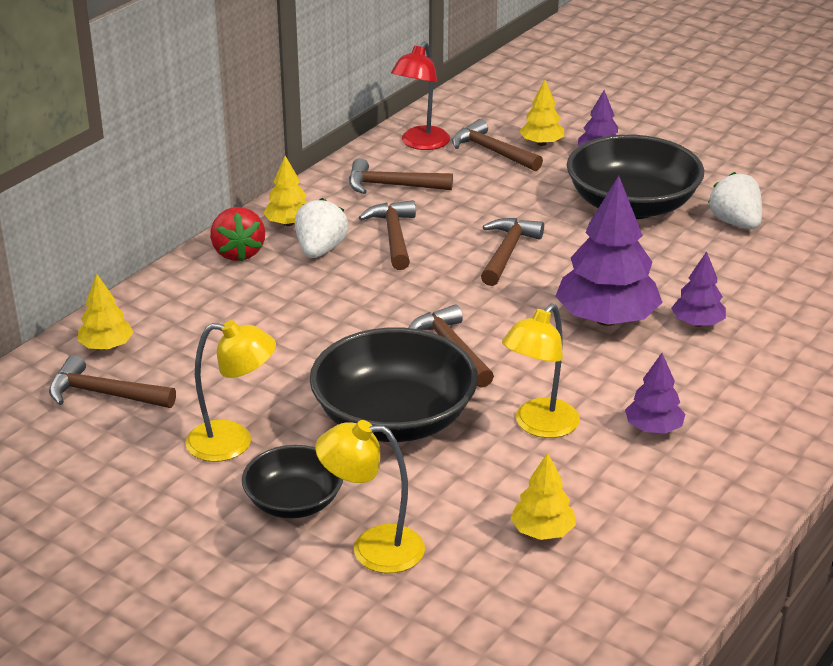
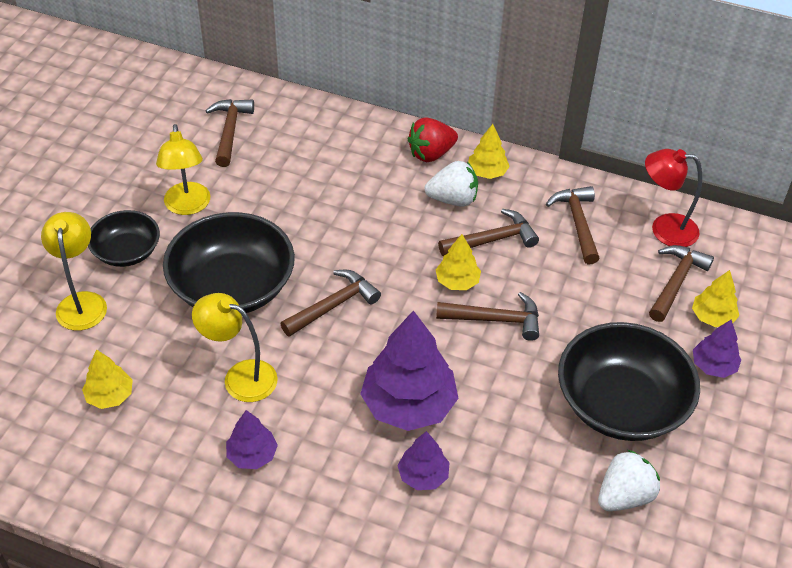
camera: 75 degrees right, 15 degrees up
yellow tree [77,274,134,350] -> yellow tree moved to [436,234,481,290]

